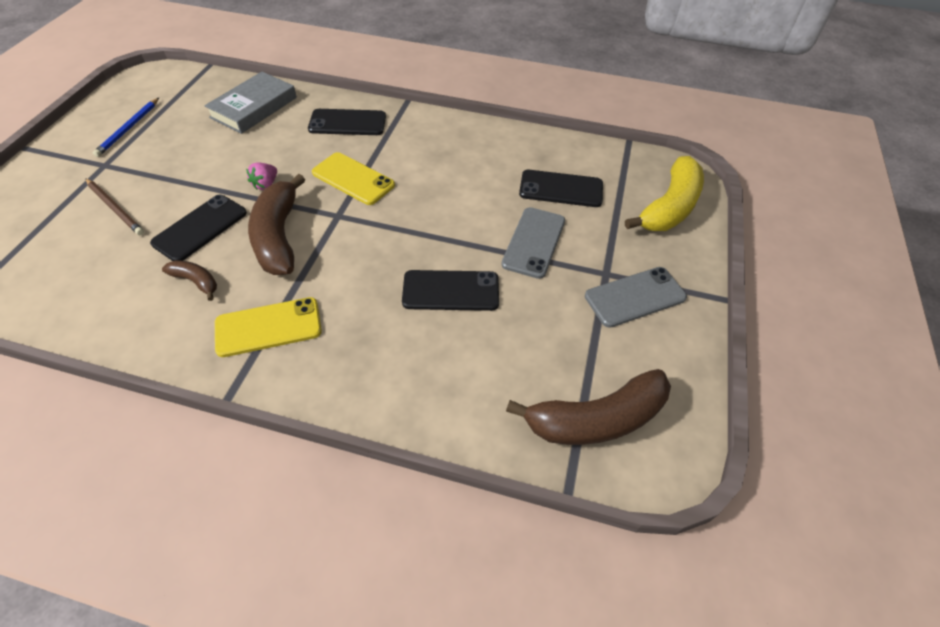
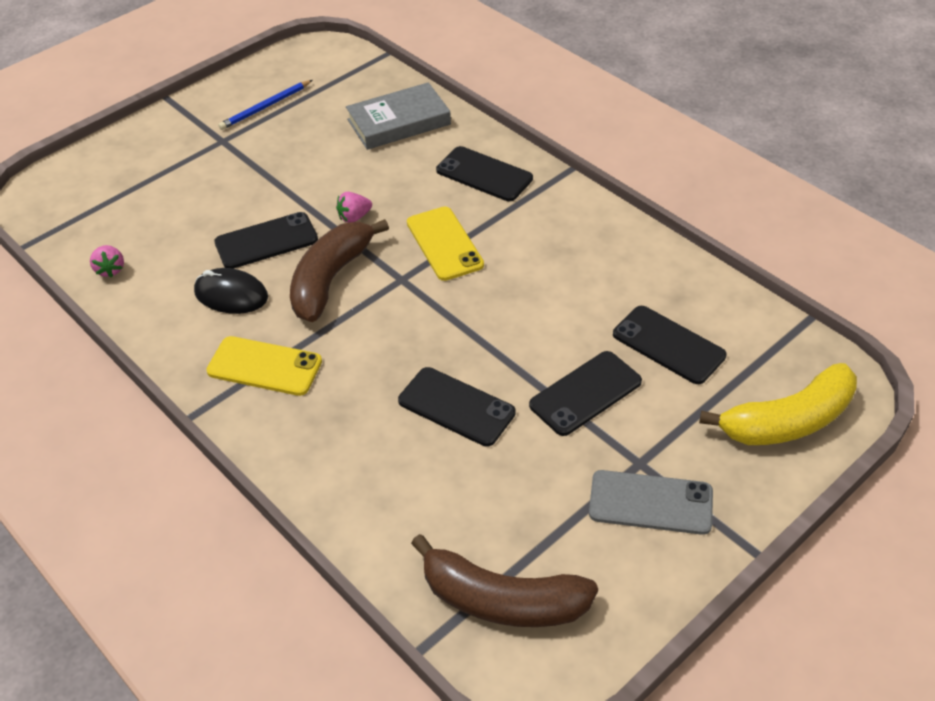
camera: 35 degrees right, 5 degrees down
brown pencil [85,178,144,235] -> none
brown banana [162,260,217,301] -> black mouse [194,268,268,314]
grey phone [501,207,565,279] -> black phone [529,351,642,436]
none -> pink strawberry [90,245,124,278]

